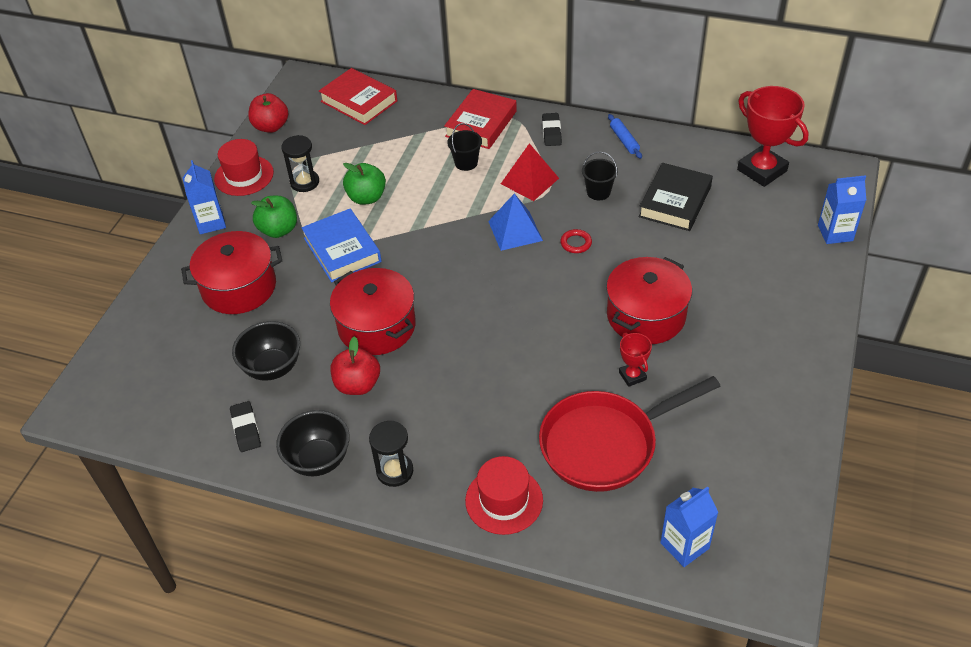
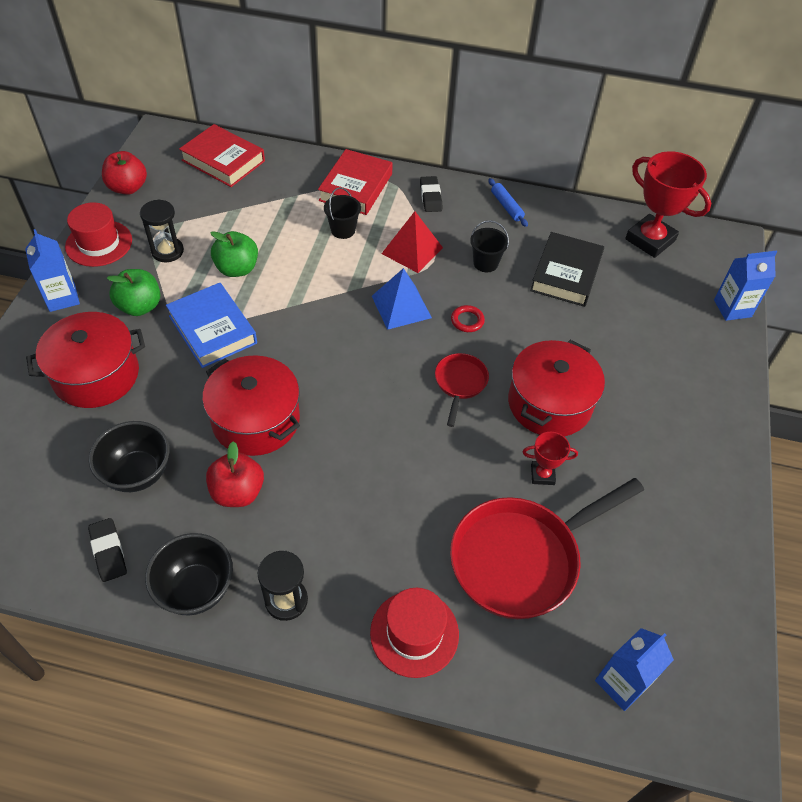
camera: 10 degrees left, 5 degrees up
red trophy [619,333,652,387] -> red trophy turned 60 degrees counterclockwise [522,432,578,485]
none -> red pan [435,353,489,427]

